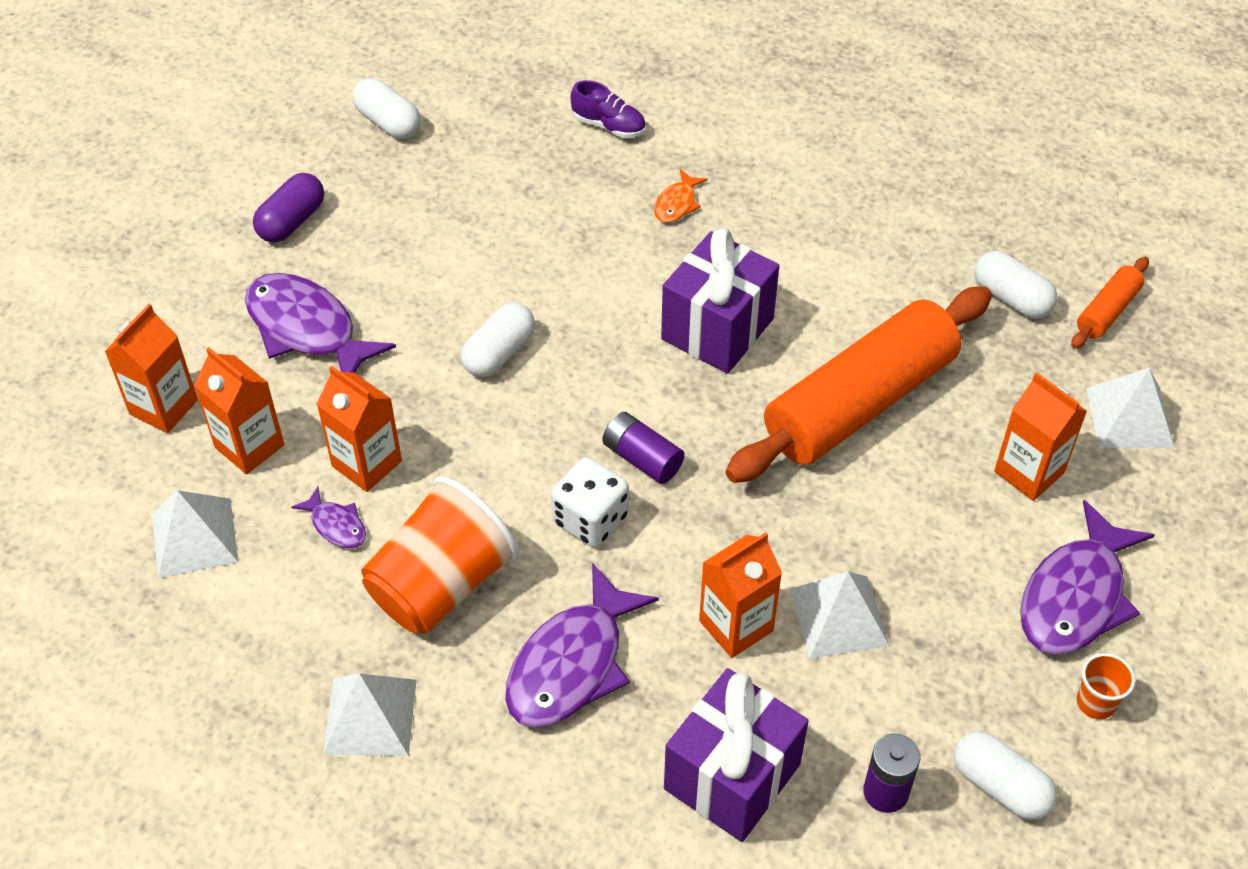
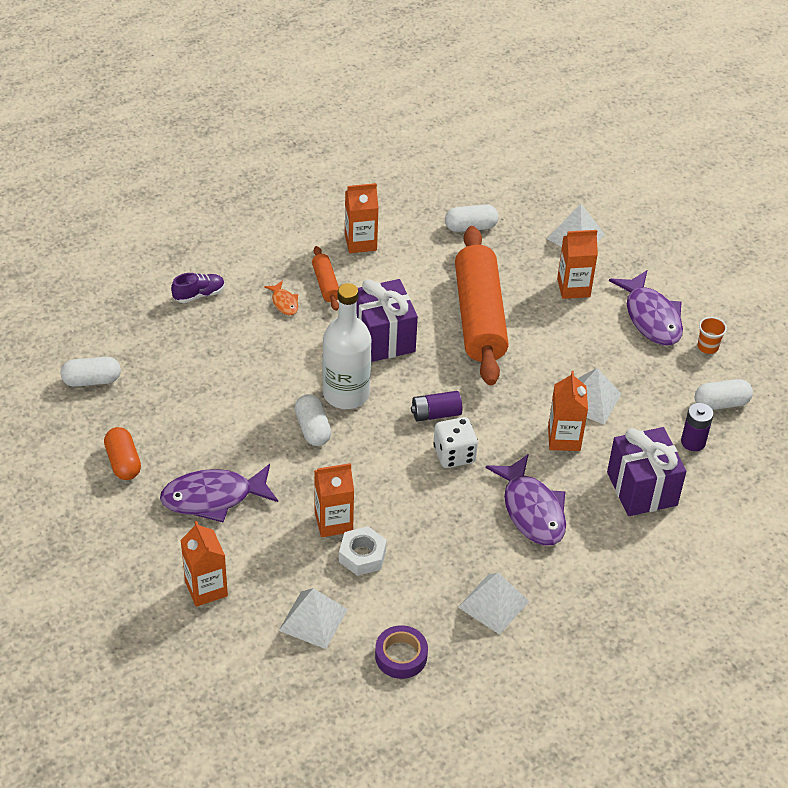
camera: 55 degrees left, 5 degrees down
orange carton [194,347,284,474] -> orange carton moved to [345,183,379,253]
purple capsule [253,173,324,243] -> orange capsule [104,427,141,480]
purple fish [291,486,366,549] -> white nut [339,526,387,576]
orange cup [361,476,519,634] -> none
orange rolling pin [1071,257,1149,349] -> orange rolling pin moved to [312,246,339,311]
none -> white bottle [323,283,371,409]
none -> purple tape [375,625,428,679]

